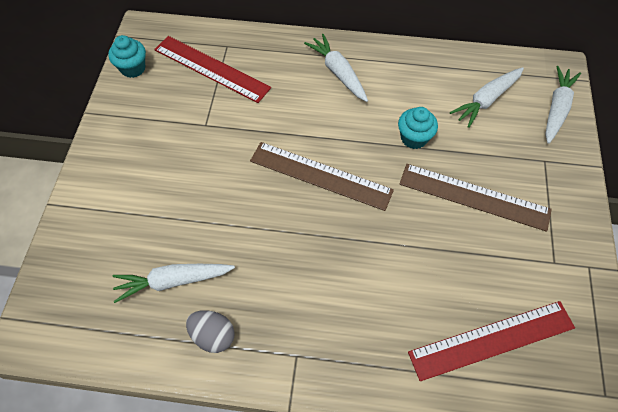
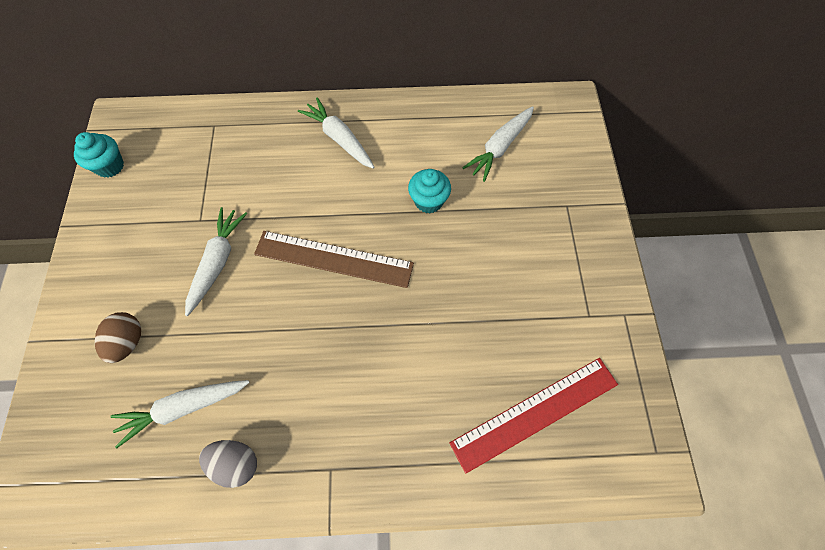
camera: 10 degrees left, 5 degrees up
red ruler [154,36,271,103] -> none
brown ruler [400,164,552,232] -> none
white carrot [545,66,581,144] -> white carrot moved to [185,207,247,316]
none -> brown egg [95,312,141,363]

